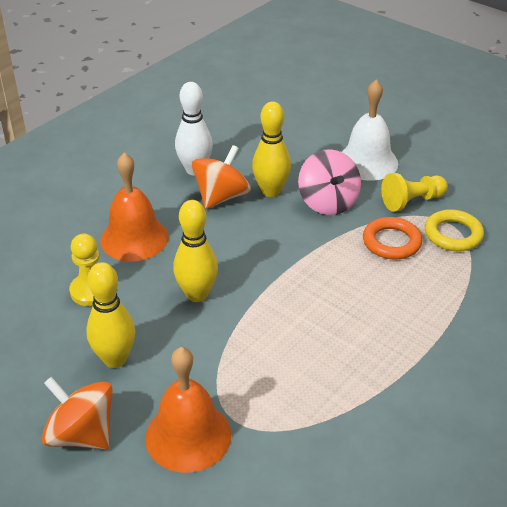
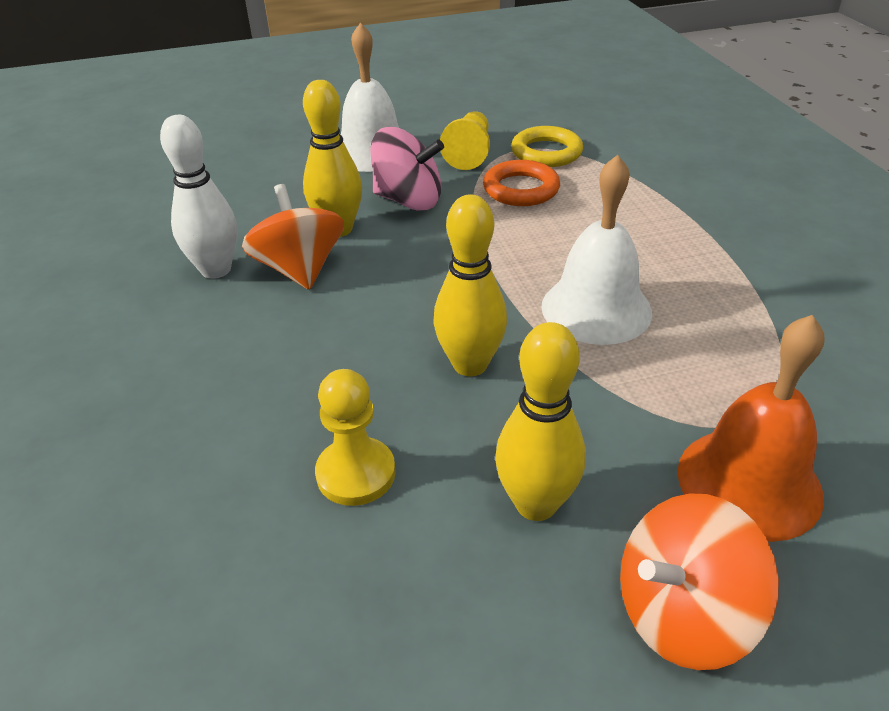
camera: 55 degrees left, 0 degrees up
orange bell [100,152,169,262] -> none
none -> white bell [541,155,652,345]

